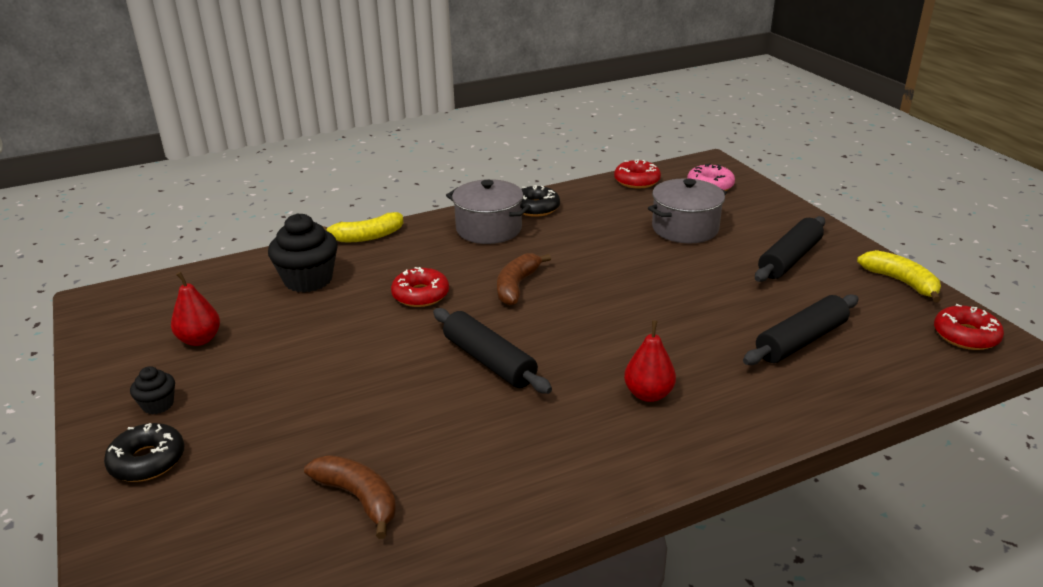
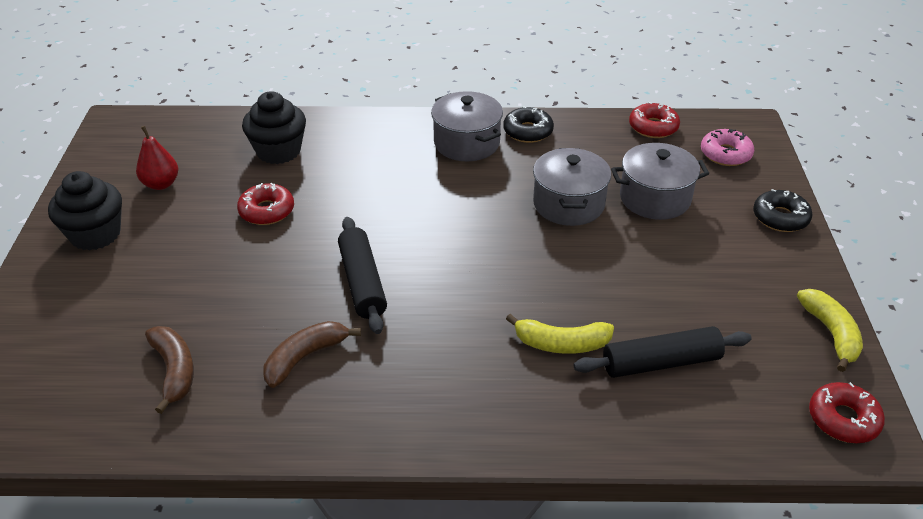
camera: 25 degrees right, 10 degrees up
black donut [104,423,184,482] -> black donut moved to [753,189,813,232]
black cupcake [130,366,175,415] -> black cupcake [48,171,122,251], size x1.95
yellow banana [322,212,403,242] -> yellow banana moved to [506,314,614,354]
red donut [391,267,449,307] -> red donut moved to [237,183,294,225]
brown banana [497,253,551,306] -> brown banana moved to [264,321,361,388]
red pear [624,320,676,402] -> none
black rolling pin [755,216,825,282] -> none
none -> grey pot [533,148,611,226]

